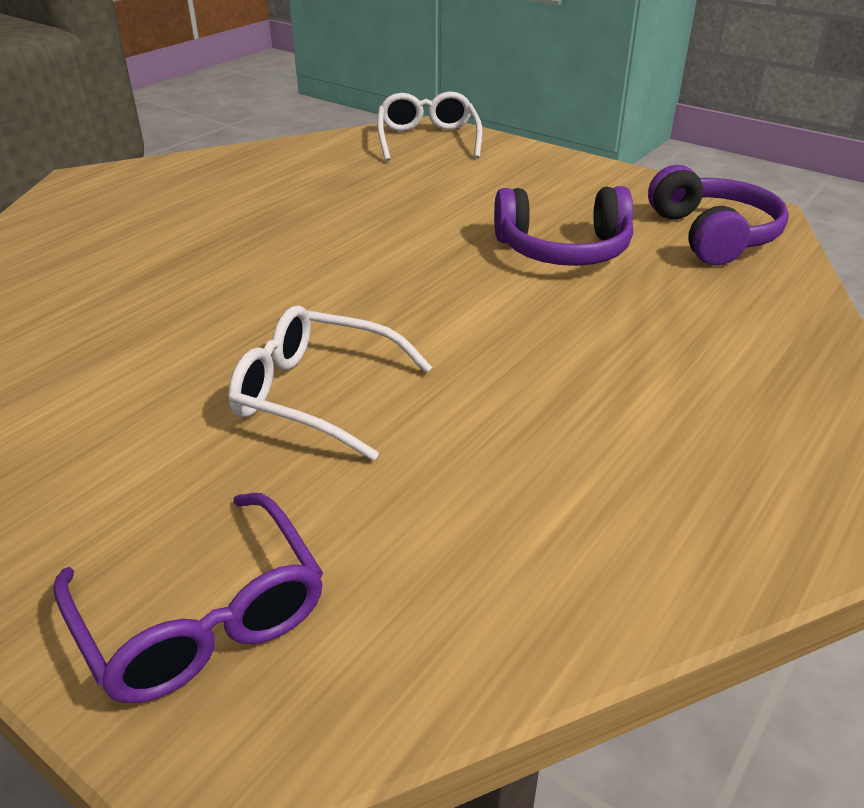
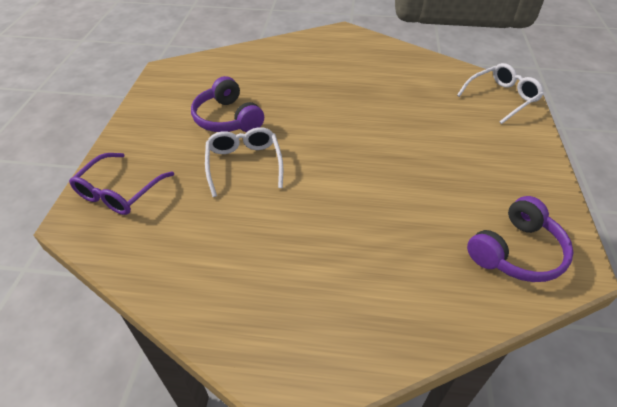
camera: 60 degrees right, 10 degrees up
purple headphones [494,186,633,266] -> purple headphones moved to [191,76,264,132]

